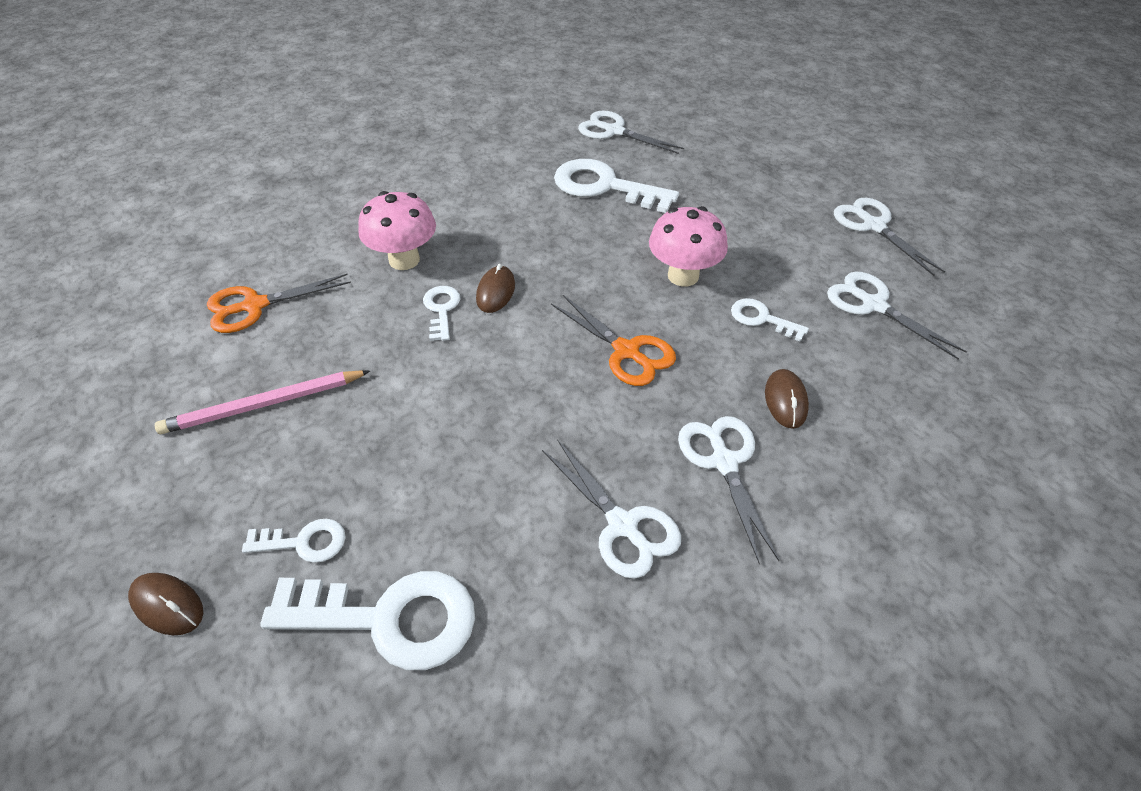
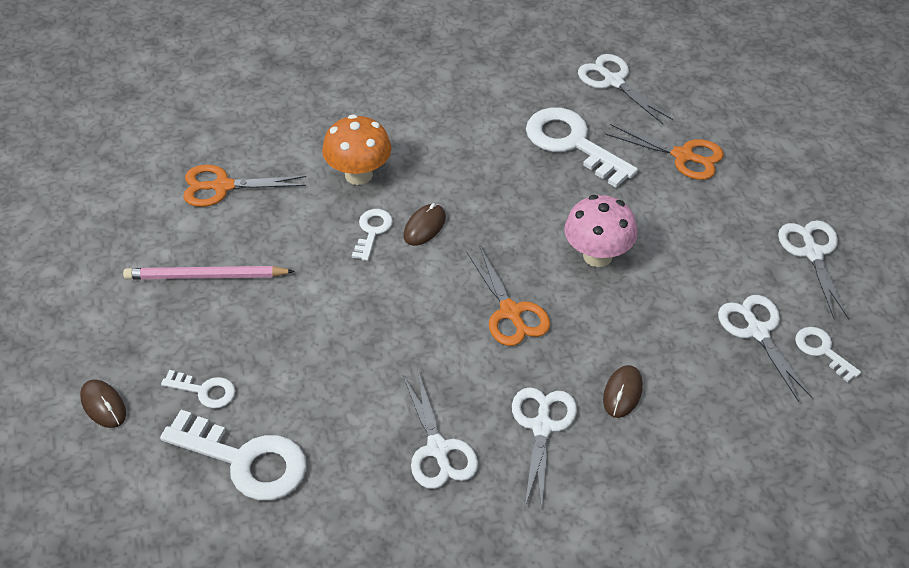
camera: 20 degrees right, 0 degrees up
pink mushroom [358,191,436,270] -> orange mushroom [322,114,391,185]
white key [731,298,809,342] -> white key moved to [795,327,861,382]
none -> orange scissors [605,124,724,180]

